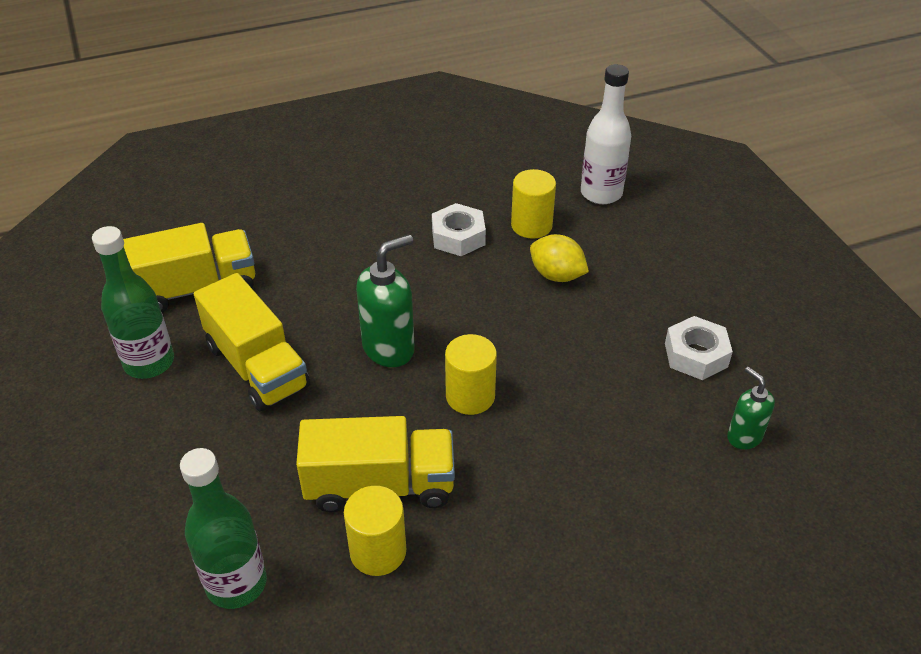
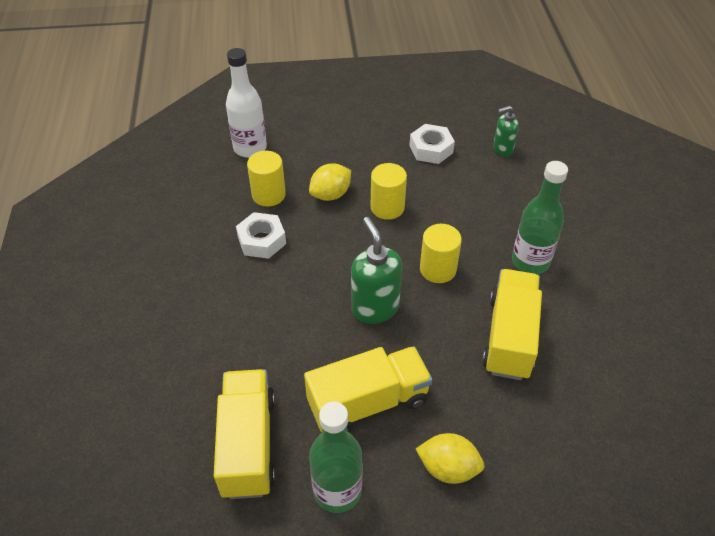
camera: 75 degrees left, 5 degrees up
green bottle [180,448,267,609] -> green bottle moved to [512,161,568,274]
yellow cylinder [344,486,406,576] -> yellow cylinder moved to [371,163,407,220]
none -> yellow lemon [416,433,485,484]

